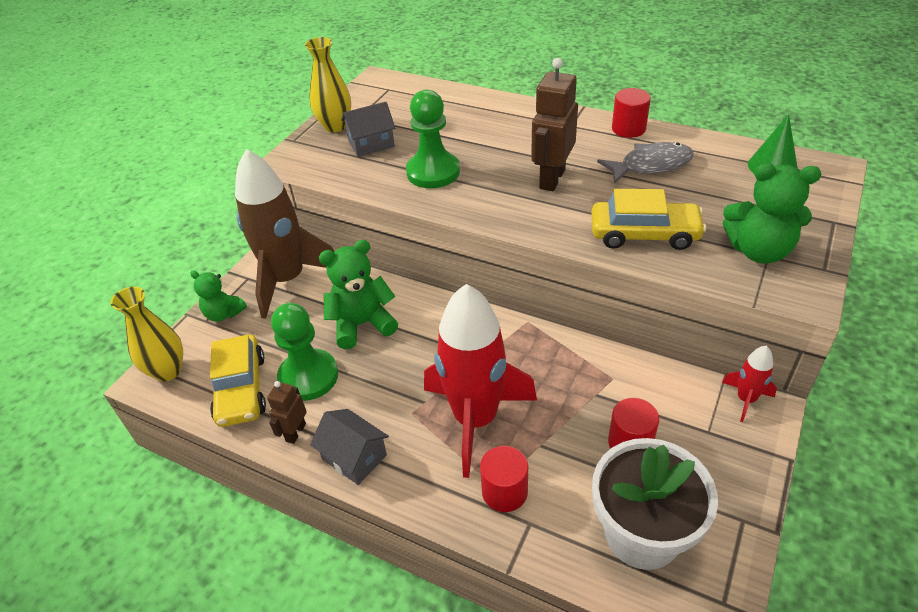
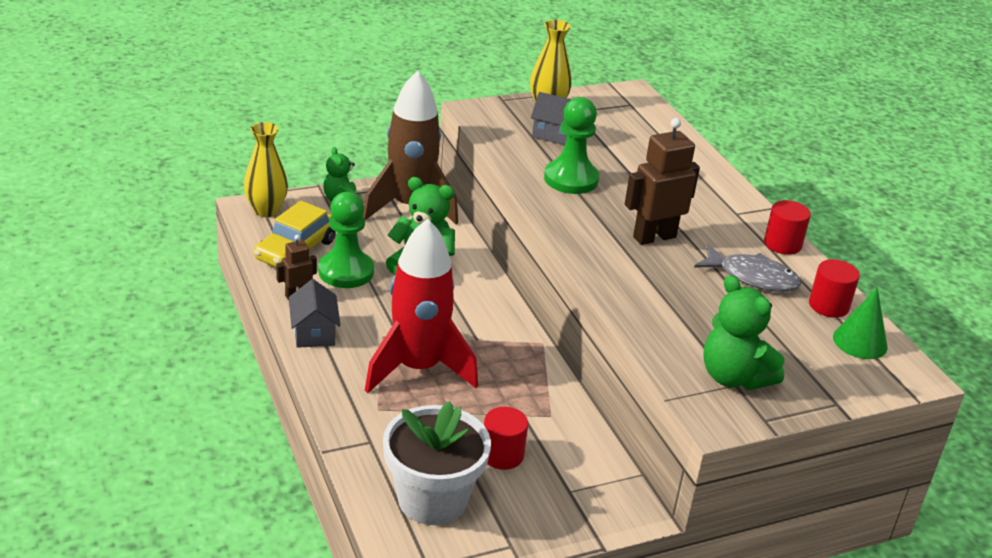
camera: 35 degrees right, 10 degrees down
red cylinder [480,446,528,512] -> red cylinder moved to [809,259,860,318]
yellow car [591,189,706,250] -> none
red rocket [722,346,777,422] -> none

